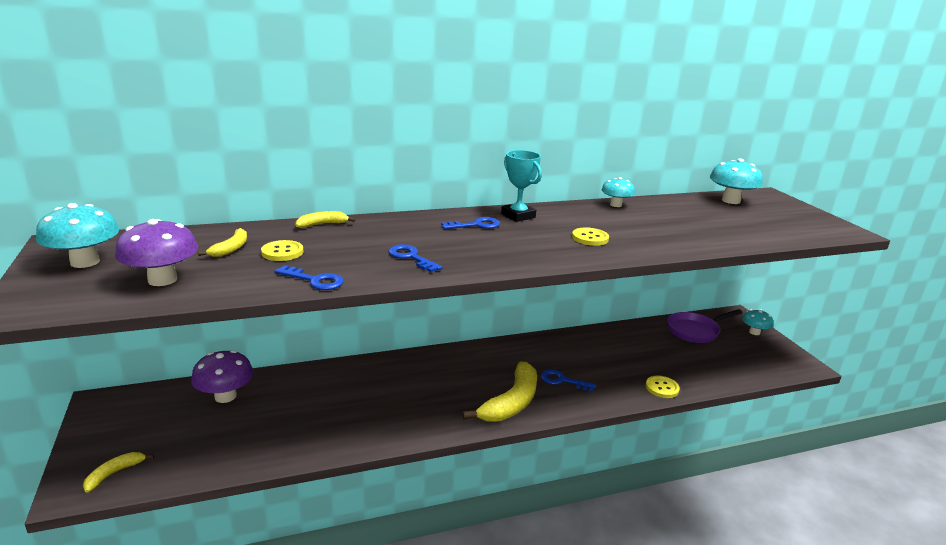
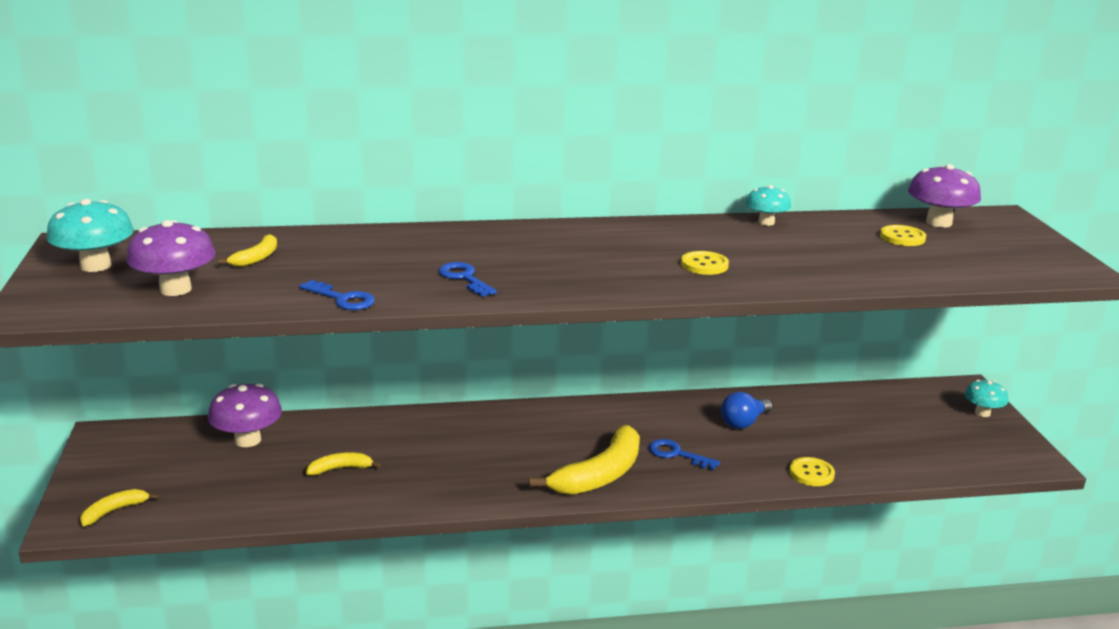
camera: 10 degrees right, 0 degrees up
yellow button [261,240,304,261] -> yellow button moved to [880,225,926,246]
yellow banana [296,211,356,228] -> yellow banana moved to [306,452,380,475]
blue key [441,217,500,229] -> none
turquoise trophy [501,150,542,222] -> none
purple pan [667,309,743,343] -> none
turquoise mushroom [710,158,763,204] -> purple mushroom [908,164,981,228]
none -> blue light bulb [721,392,772,429]

